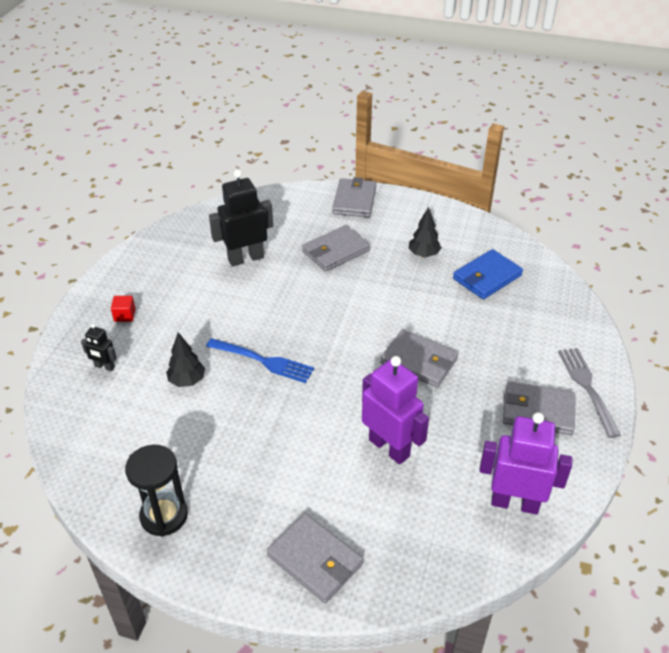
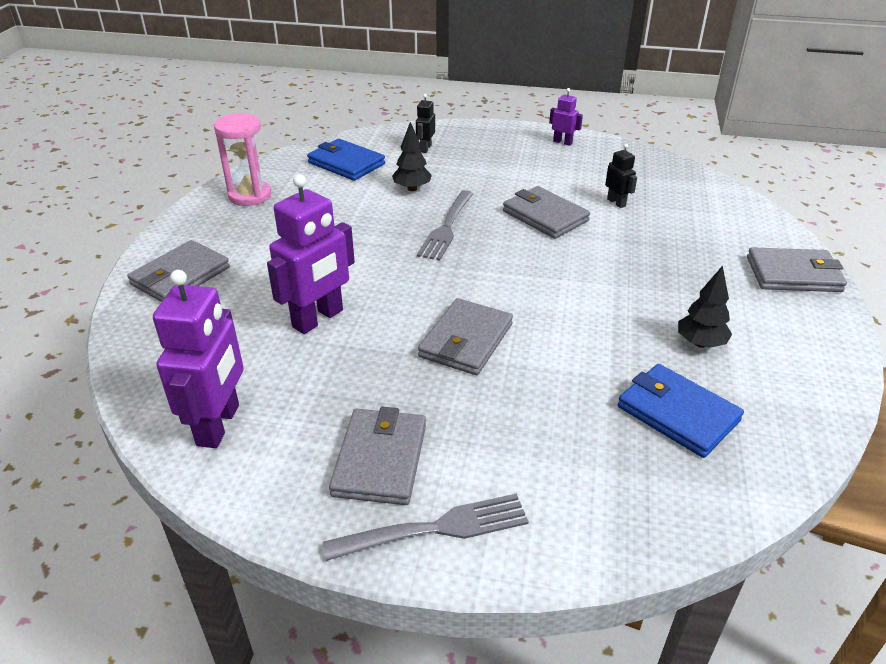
camera: 85 degrees right, 5 degrees down
red cube [111,296,136,322] -> none
black hourglass [125,445,188,537] -> pink hourglass [214,113,271,206]
blue fork [206,338,314,383] -> grey fork [417,190,474,261]
black robot [209,170,273,266] -> black robot [605,144,637,208], size x0.49
grey wallet [302,225,370,272] -> grey wallet moved to [503,186,590,239]
none -> blue wallet [307,139,385,181]
none -> purple robot [549,88,583,146]

